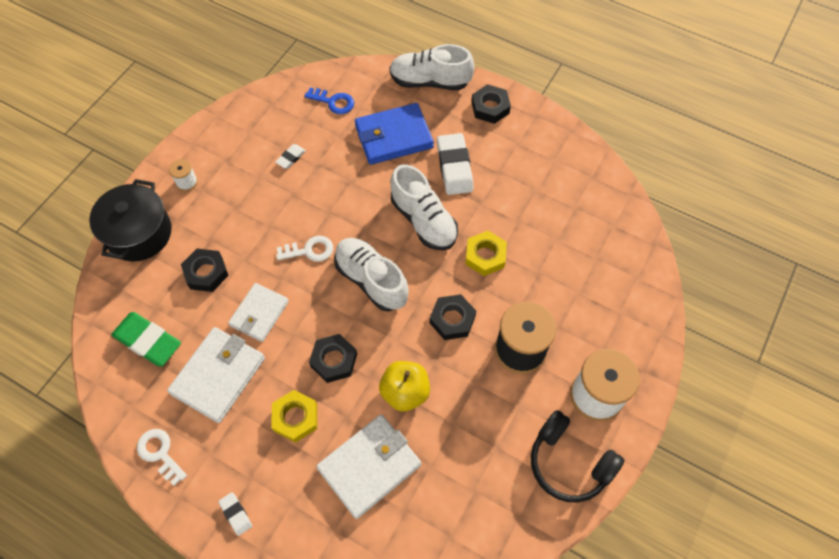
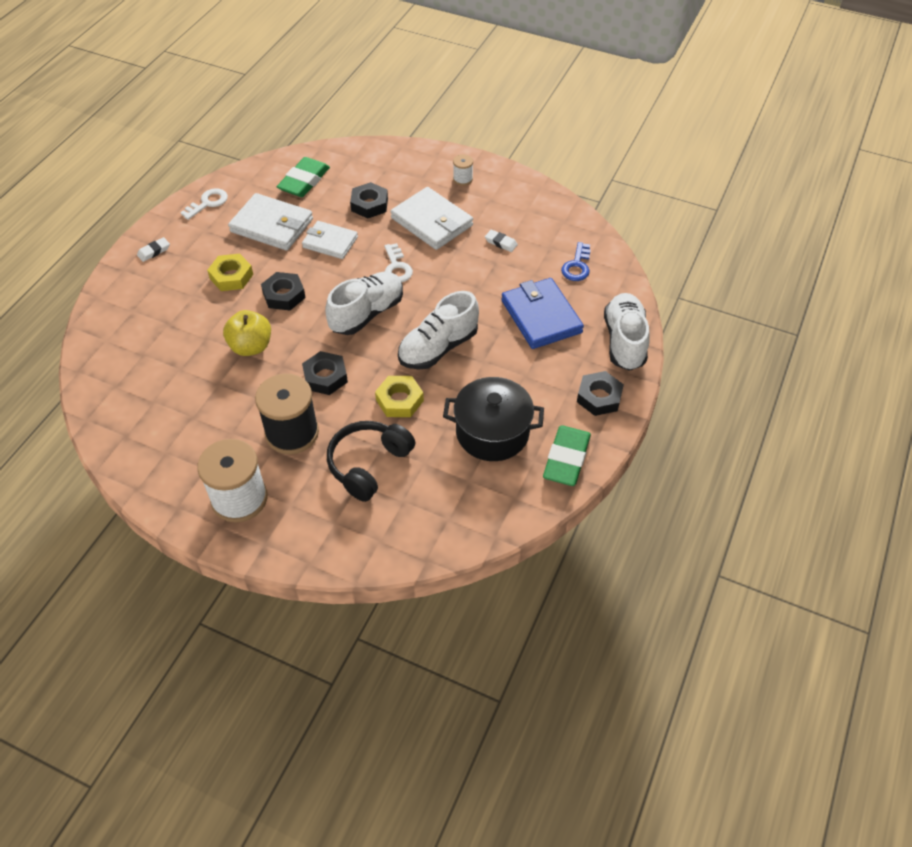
camera: 85 degrees right, 10 degrees down
black pot [89,179,172,261] -> black pot moved to [443,377,544,461]
white wallet [316,415,421,519] -> white wallet moved to [390,187,473,250]
white eraser [437,133,474,195] -> none
black headphones [531,410,624,502] -> black headphones moved to [327,421,415,502]
none -> green eraser [543,426,591,486]

